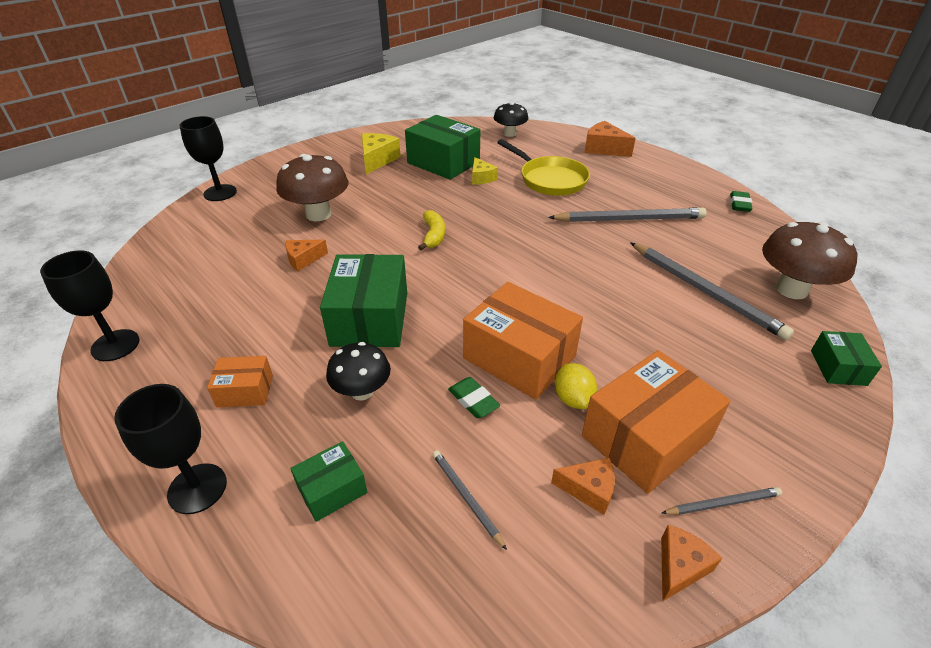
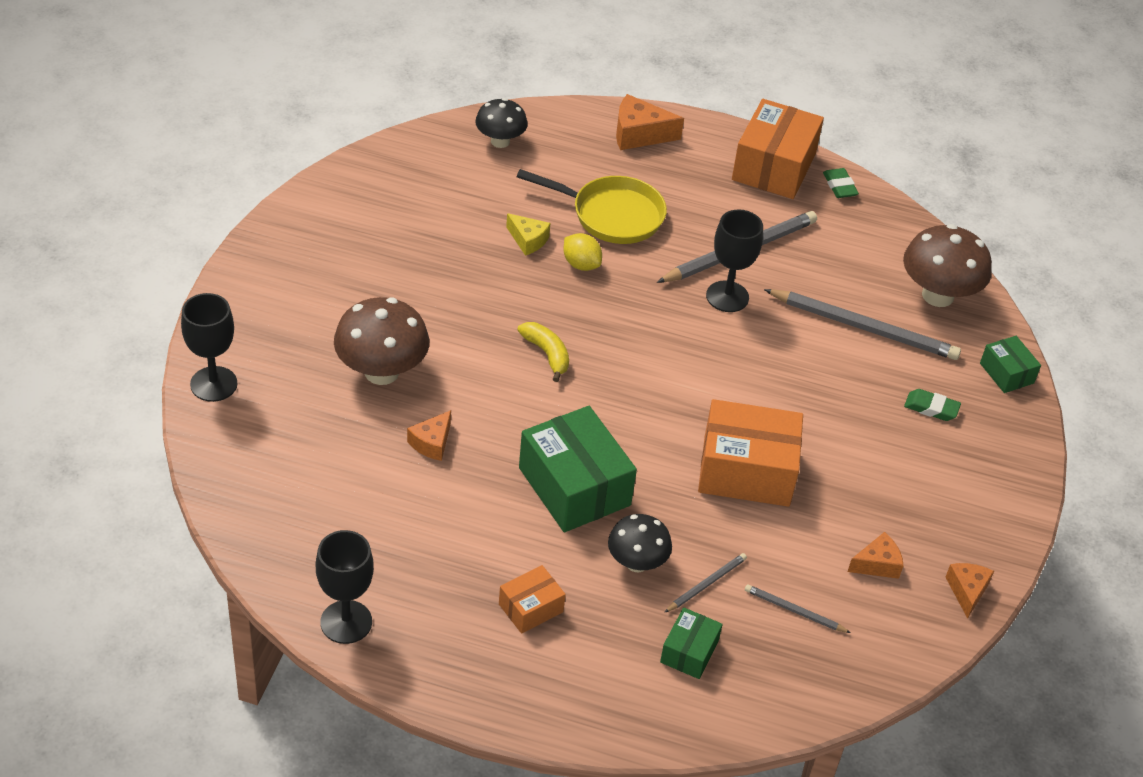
camera: 35 degrees left, 5 degrees up
black goblet [114,384,227,514] -> black goblet moved to [706,209,763,312]
yellow cheese [361,133,401,174] -> none
green box [405,115,480,180] -> none
green eraser [448,377,500,418] -> green eraser moved to [904,389,961,421]
yellow lemon [555,363,597,409] -> yellow lemon moved to [563,233,602,271]
orange box [582,350,731,494] -> orange box moved to [732,99,824,199]
grey pencil [662,487,782,515] -> grey pencil moved to [664,553,747,613]

